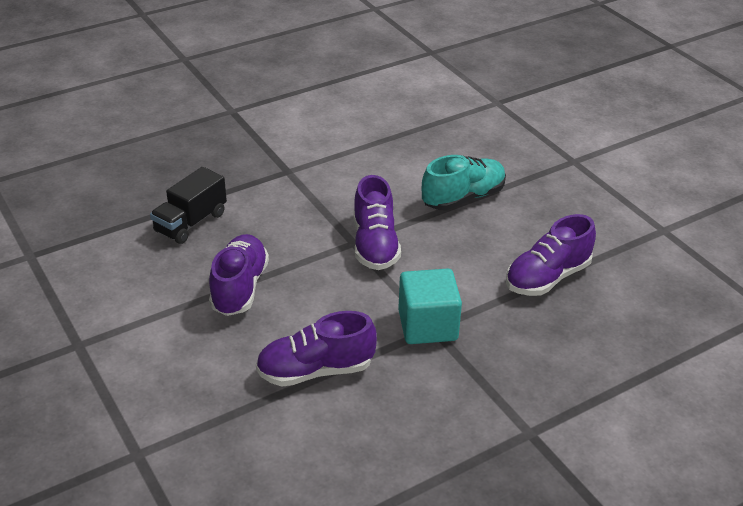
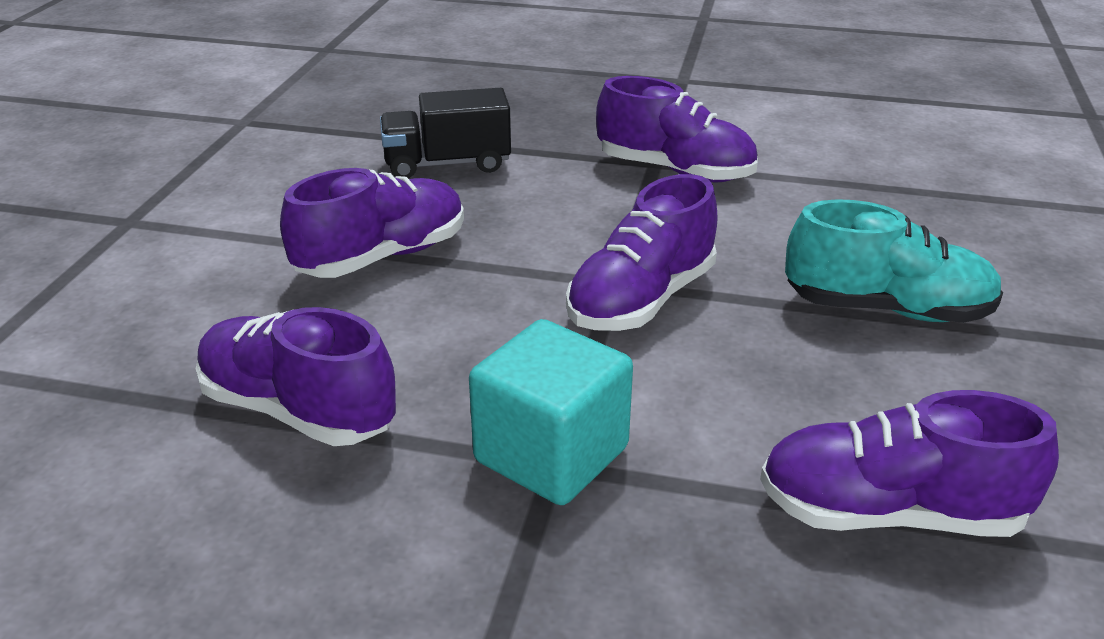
camera: 45 degrees right, 5 degrees down
none -> purple shoe [596,76,758,182]

